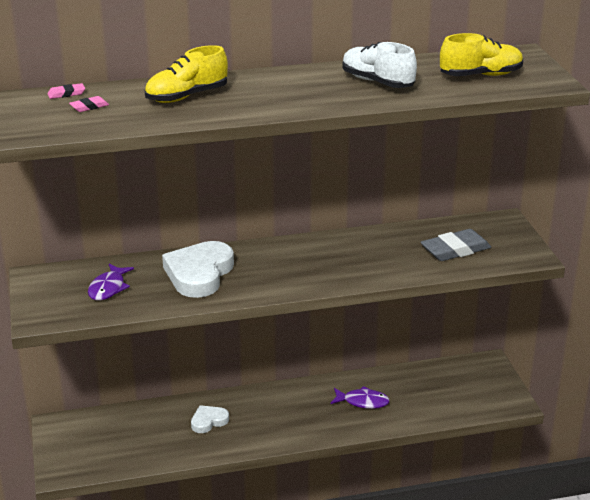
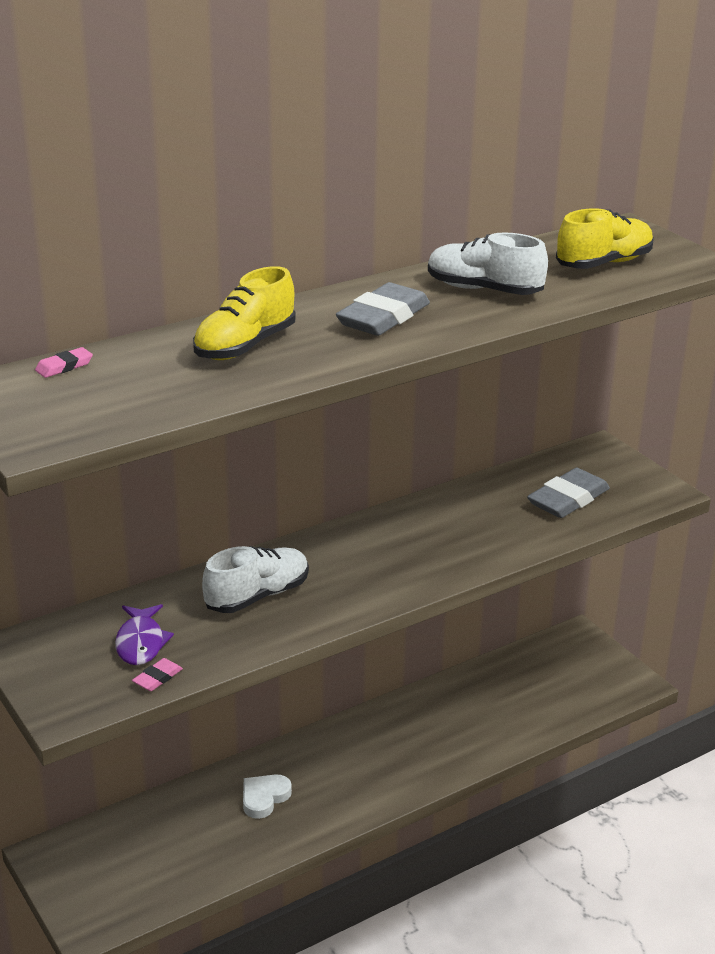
camera: 20 degrees left, 0 degrees up
pink eraser [69,96,109,112] -> pink eraser moved to [132,658,183,691]
white heart [162,241,234,298] -> white shoe [202,546,309,613]
purple fish [330,386,389,409] -> none
none -> grey eraser [336,282,430,336]

